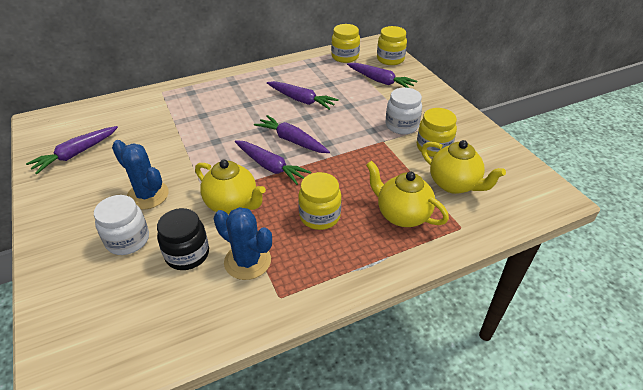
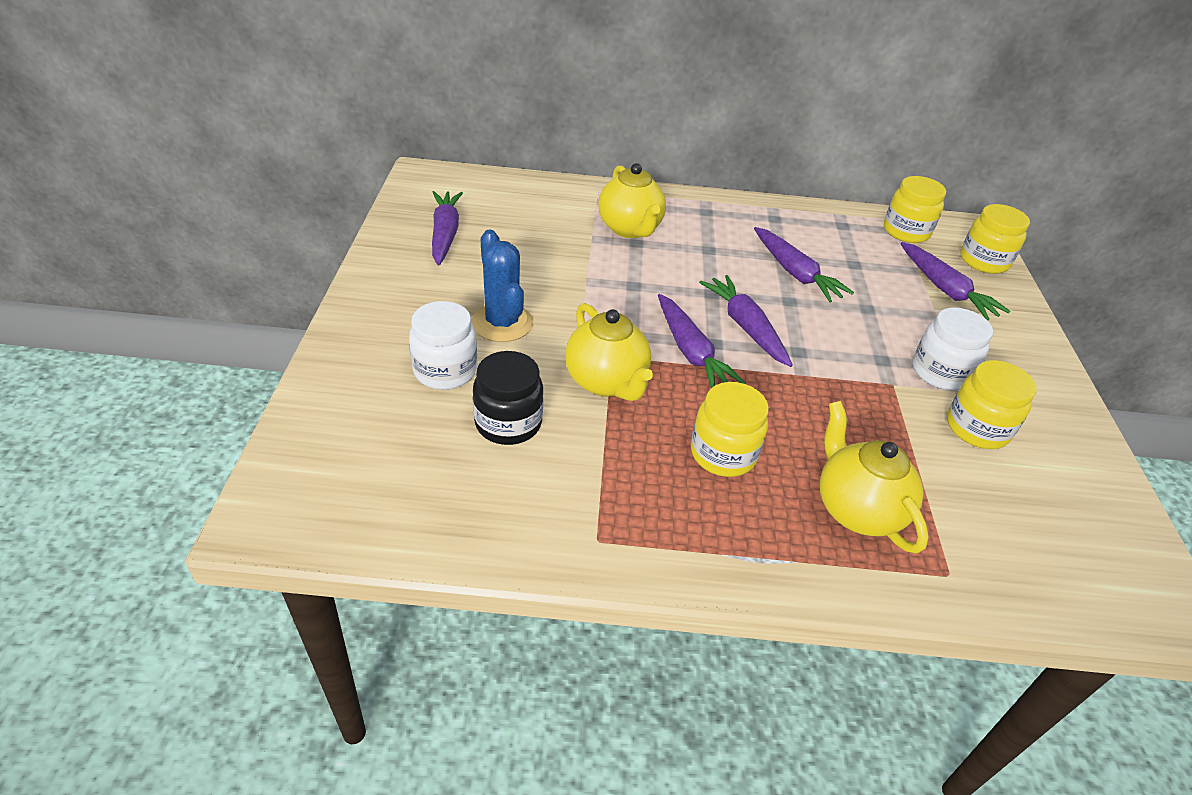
camera: 25 degrees right, 0 degrees up
purple carrot [26,126,118,174] -> purple carrot turned 105 degrees clockwise [432,191,463,266]
blue cactus [214,207,272,280] -> none
yellow teapot [421,140,506,194] -> yellow teapot moved to [598,163,666,238]

